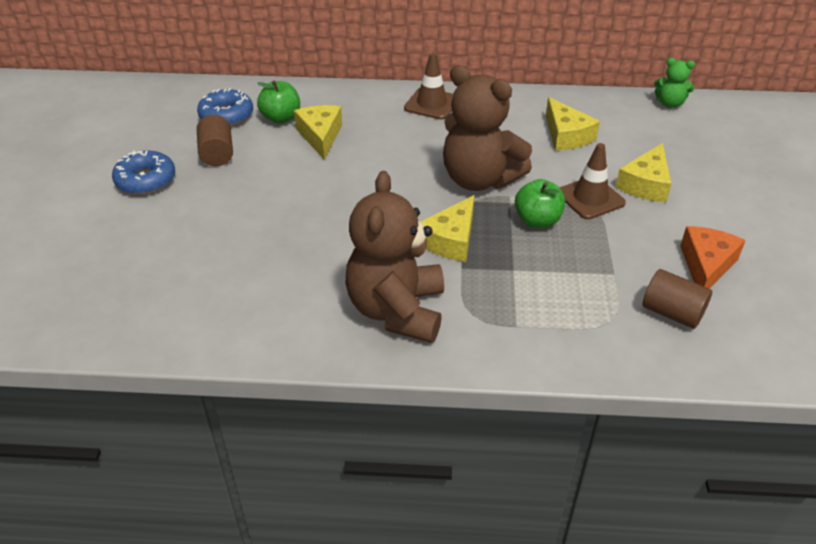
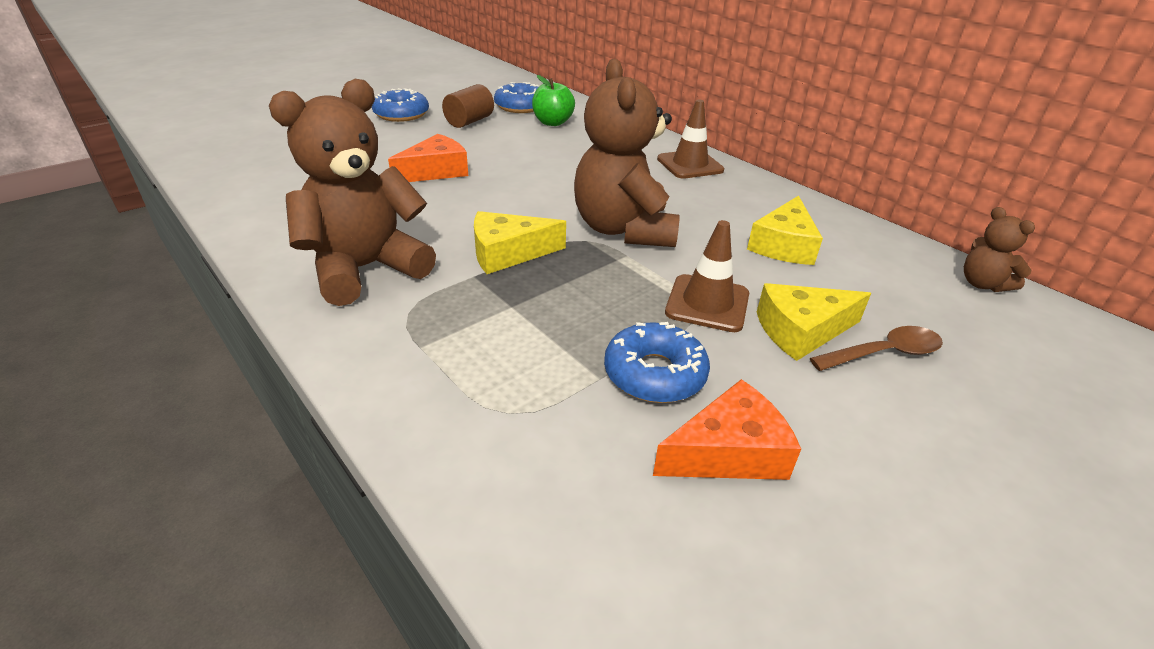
camera: 45 degrees right, 5 degrees down
yellow cheese [294,105,342,160] -> none
green apple [515,179,565,228] -> none
brown cylinder [642,269,712,329] -> none
green teddy bear [654,58,695,108] -> brown teddy bear [964,207,1035,292]
none -> orange cheese [388,134,468,182]
none -> blue donut [604,322,710,403]
none -> brown spoon [810,326,943,371]

